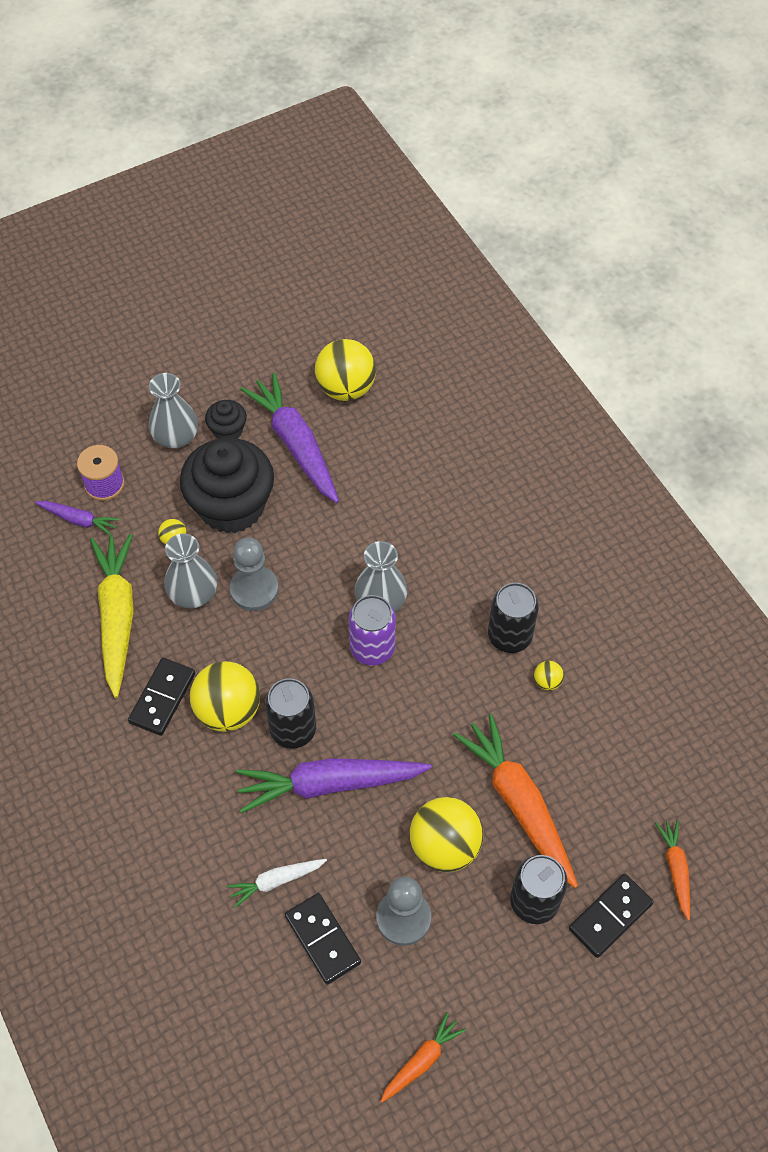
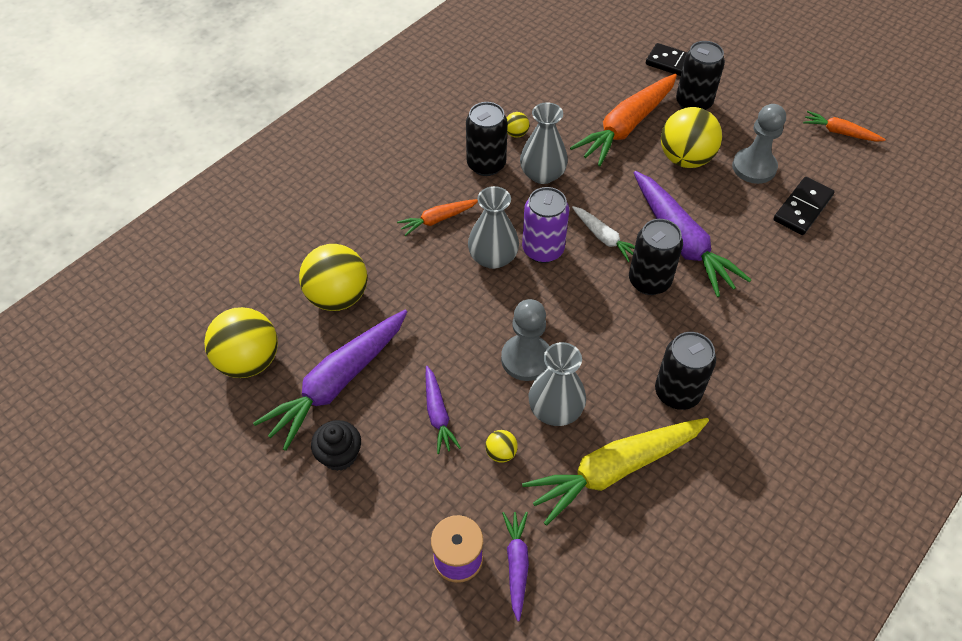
camera: 110 degrees left, 5 degrees down
black domino [128,658,195,736] -> black can [655,332,716,410]
grey vase [149,373,198,448] -> grey vase moved to [520,102,568,184]
black cupcake [180,438,274,534] -> purple carrot [426,366,461,454]
yellow ball [190,661,260,732] -> yellow ball moved to [299,244,367,311]
white carrot [227,859,327,908] -> white carrot moved to [572,206,635,262]
orange carrot [655,820,690,921] -> orange carrot moved to [397,199,478,236]

